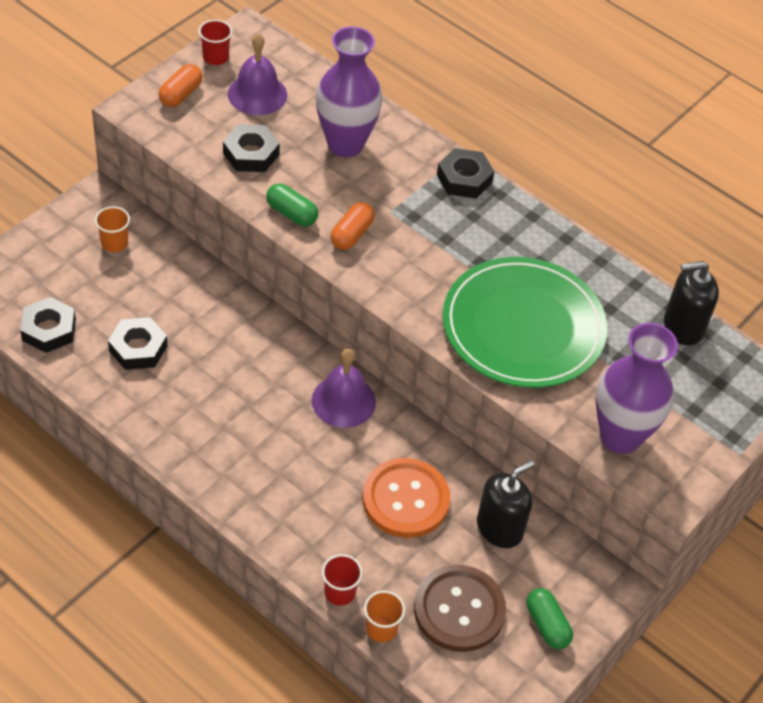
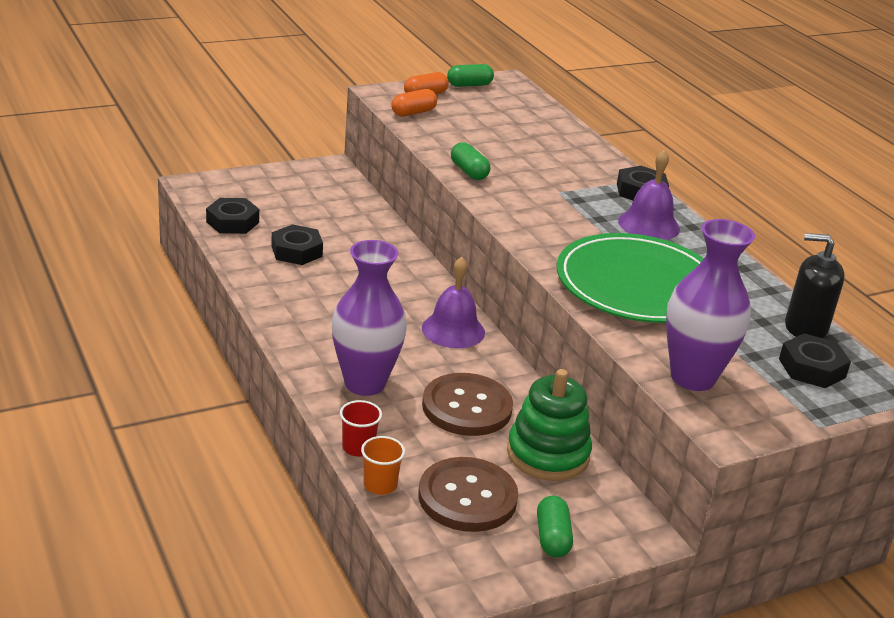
camera: 25 degrees right, 20 degrees down
orange cup [95,206,130,252] -> none
red cup [199,20,232,65] -> green capsule [447,64,494,87]
black nut [223,124,280,172] -> black nut moved to [779,333,851,388]
purple bell [228,33,287,115] -> purple bell moved to [618,150,680,240]
purple vase [316,26,383,157] -> purple vase moved to [332,240,407,396]
orange capsule [331,202,374,250] -> orange capsule moved to [391,89,437,116]
orange button [362,458,450,538] -> brown button [422,373,513,436]
black soap dispenser [477,460,535,548] -> green stacking toy [507,369,592,481]

